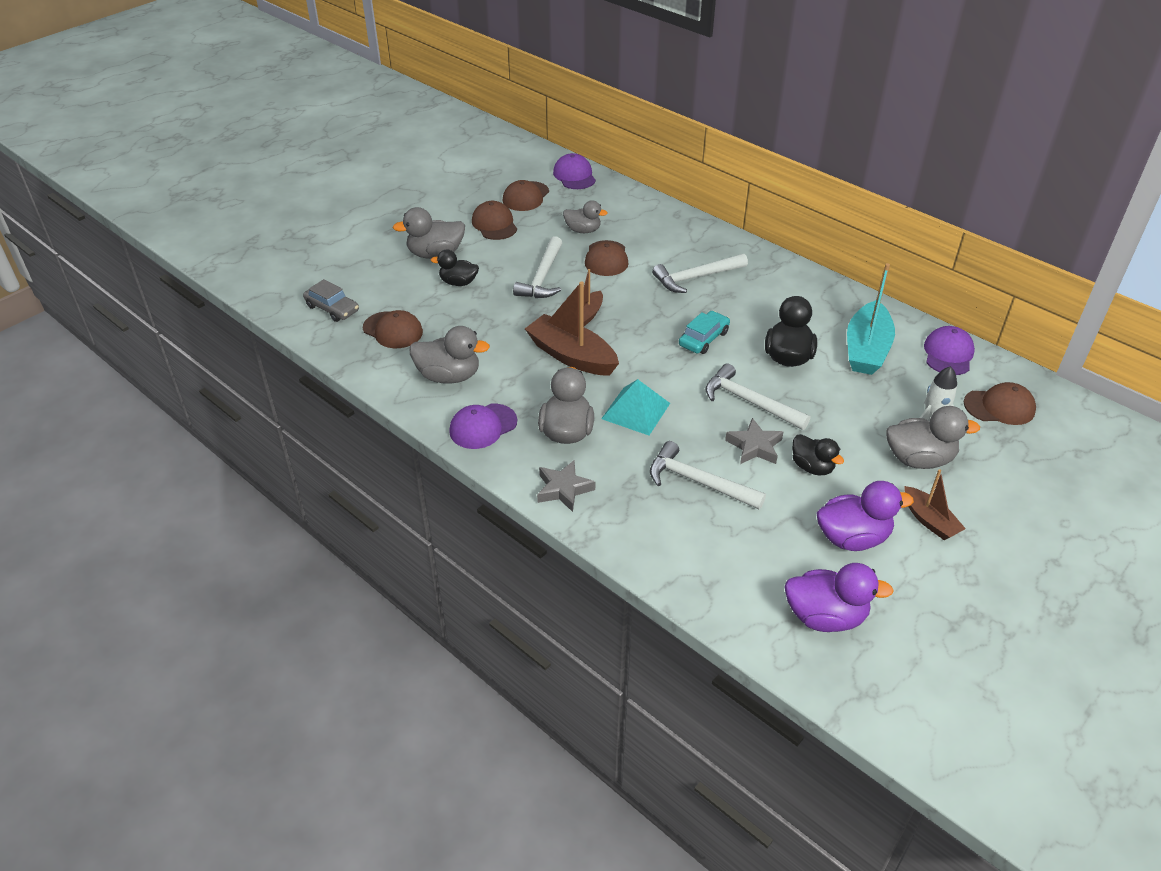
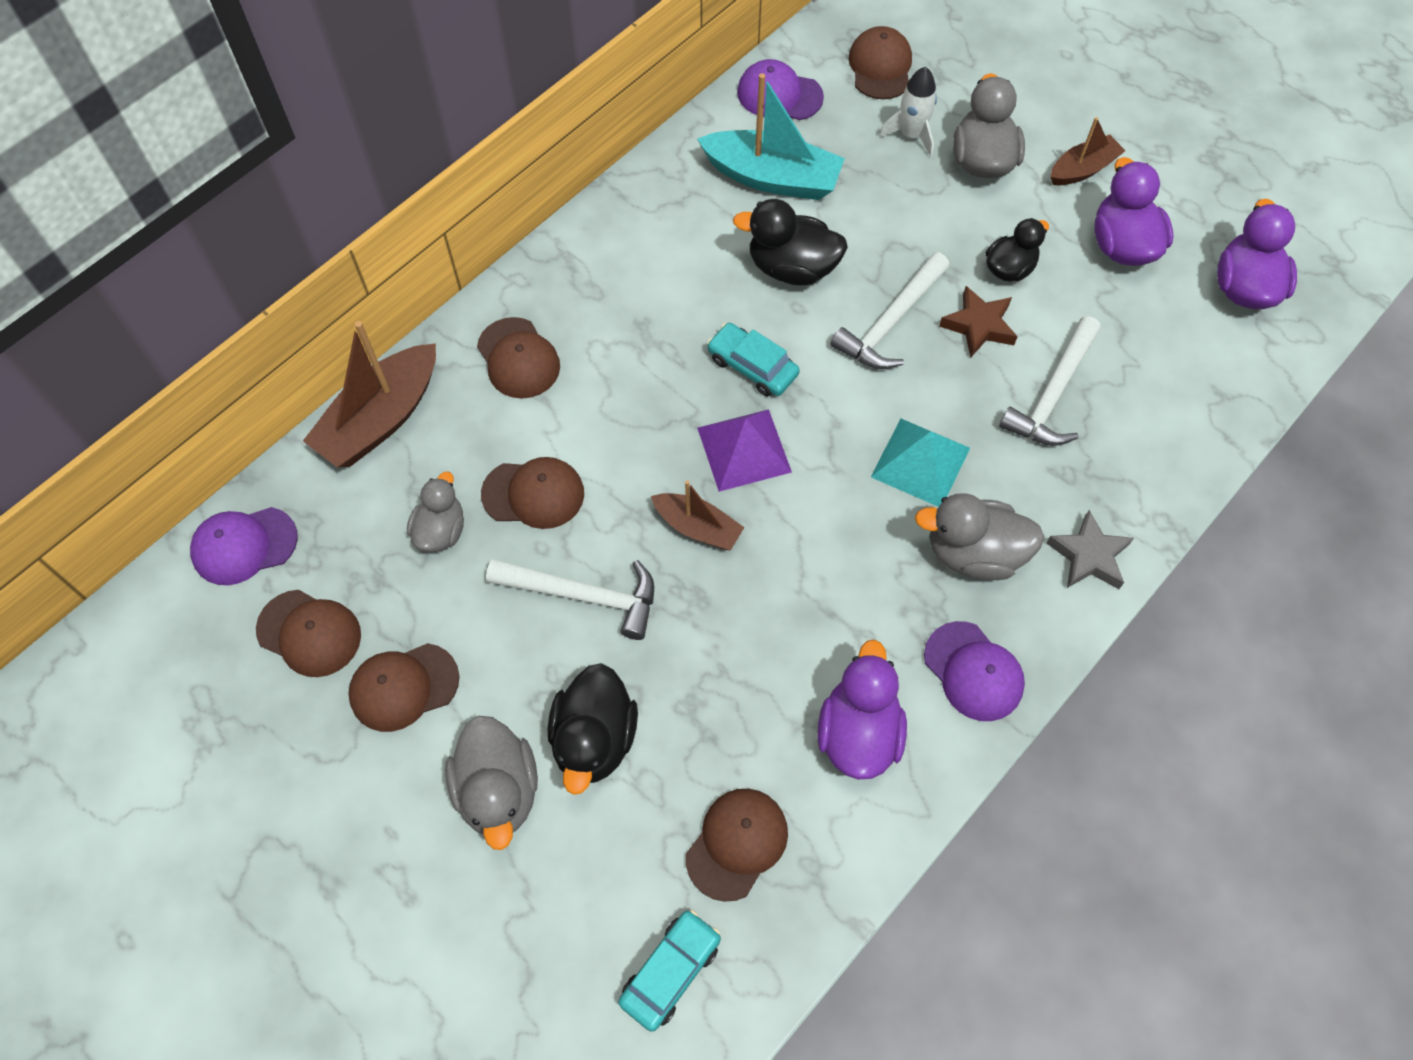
camera: 90 degrees left, 20 degrees up
grey car [303,279,359,322] -> turquoise car [618,910,721,1032]
grey duck [409,326,490,384] -> purple duck [817,640,907,779]
black duck [431,249,479,286] -> black duck [547,663,638,795], size x1.52
brown boat [525,281,619,376] -> brown boat moved to [303,321,436,468]
white hammer [652,254,748,293] -> none
grey star [725,418,783,464] -> brown star [939,286,1018,358]
none -> brown cap [477,317,560,398]
none -> purple pyramid [697,409,792,492]

